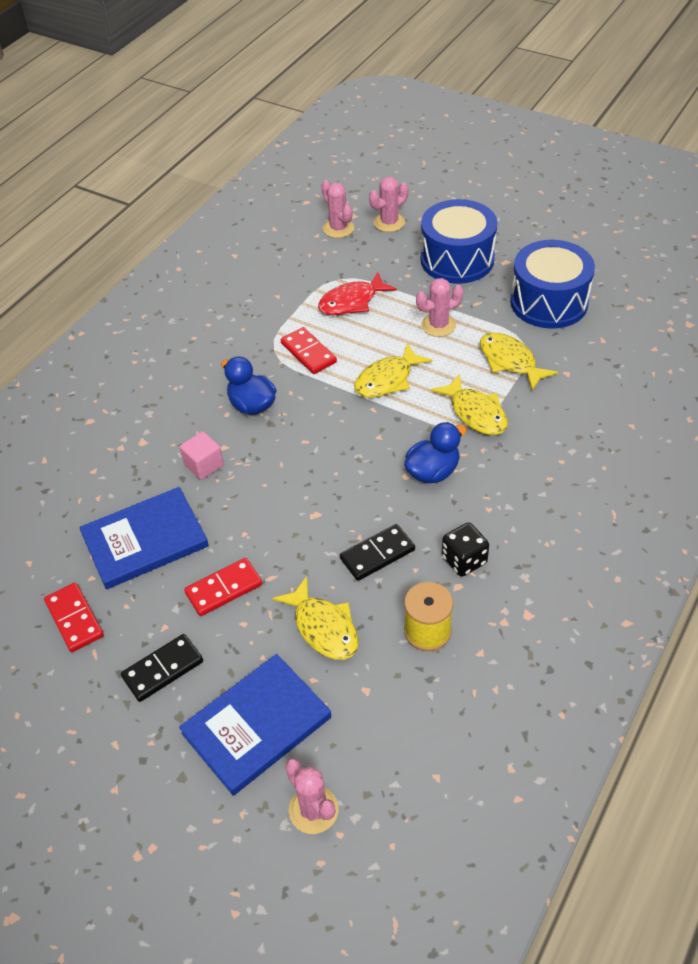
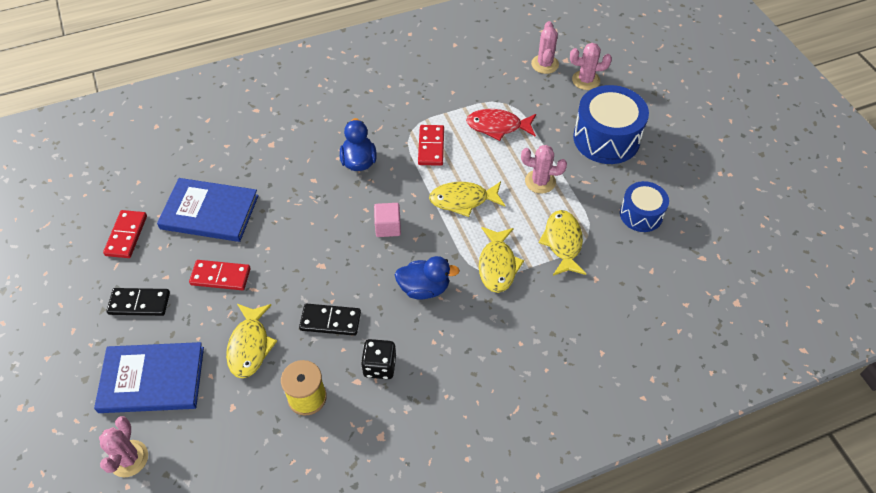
camera: 35 degrees right, 5 degrees up
pink cube [180,431,224,480] -> pink cube moved to [374,203,401,237]
blue drum [510,240,595,329] -> blue drum [620,181,669,232], size x0.60

